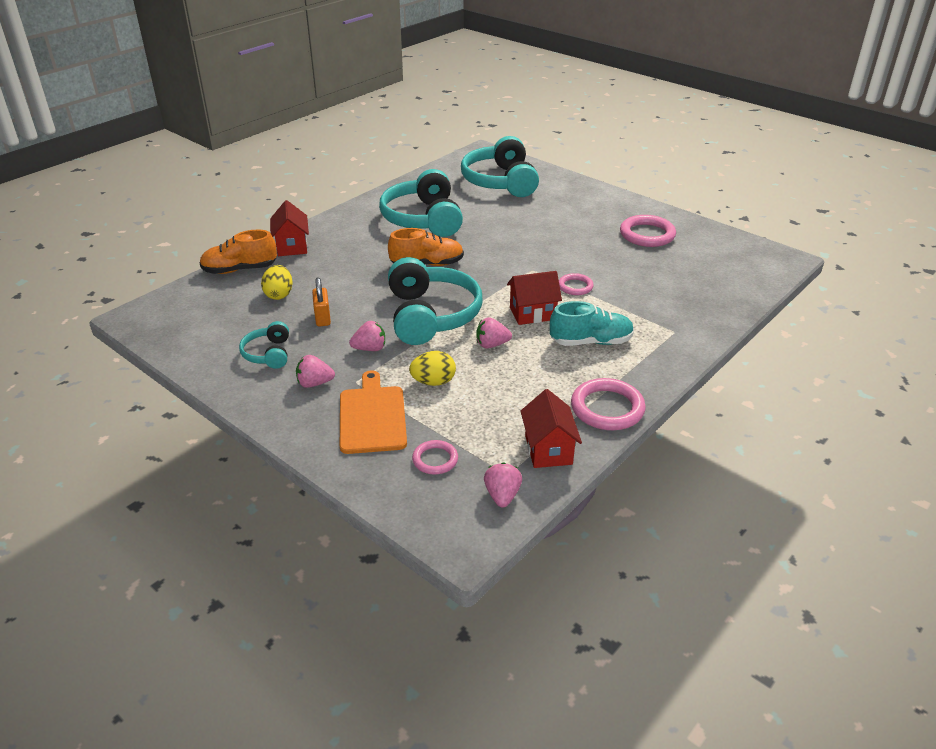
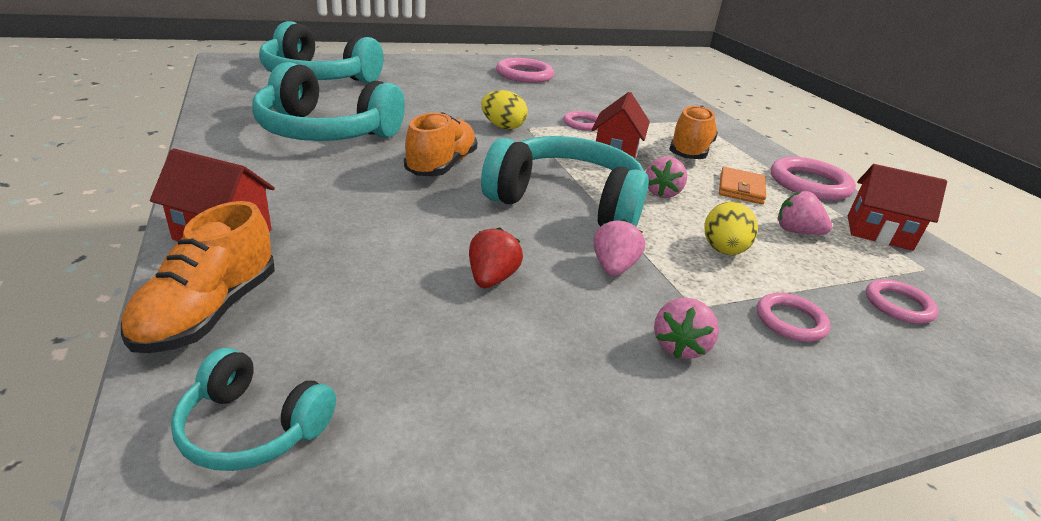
camera: 65 degrees left, 5 degrees down
turquoise headphones [239,321,289,369] -> turquoise headphones moved to [171,348,336,471]
yellow egg [261,265,293,300] -> yellow egg moved to [481,90,528,130]
orange padlock [312,277,331,327] -> red strawberry [469,227,523,288]
orange cutting board [340,370,407,454] -> pink ring [757,293,831,342]
pink strawberry [484,462,522,508] -> pink strawberry moved to [778,191,832,235]
turquoise shoe [550,301,634,346] -> orange shoe [669,106,718,159]
none -> orange wallet [719,167,766,204]

